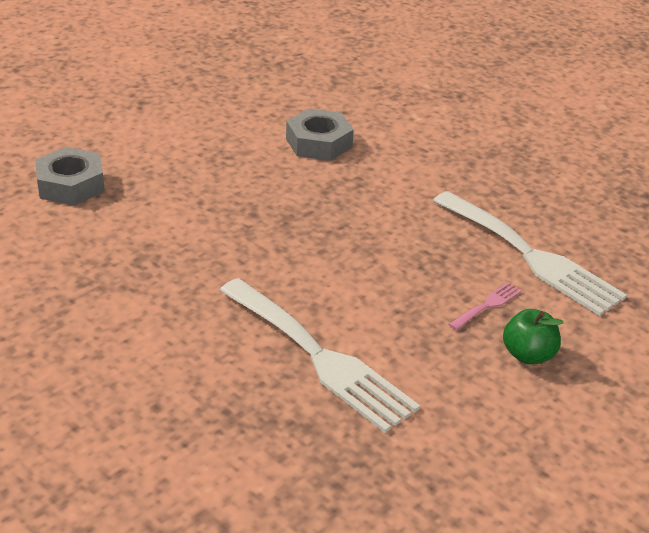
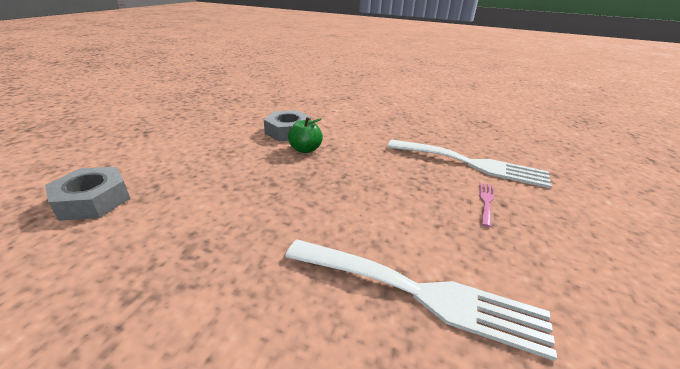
camera: 25 degrees left, 5 degrees down
green apple [503,309,563,364] -> green apple moved to [288,117,323,153]

